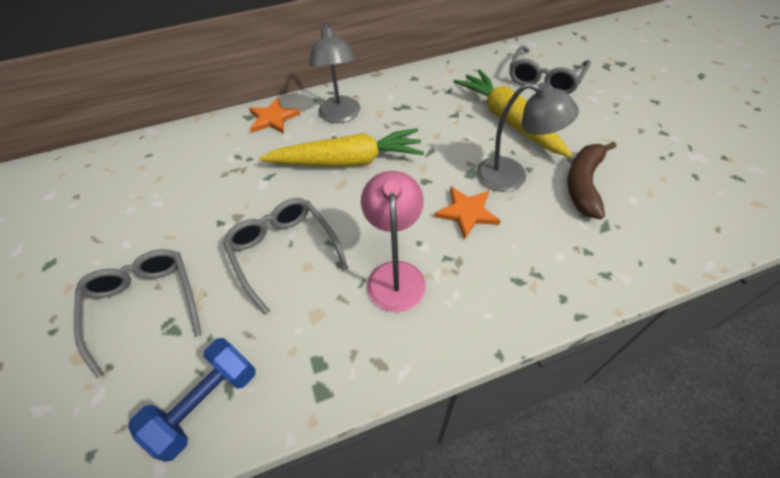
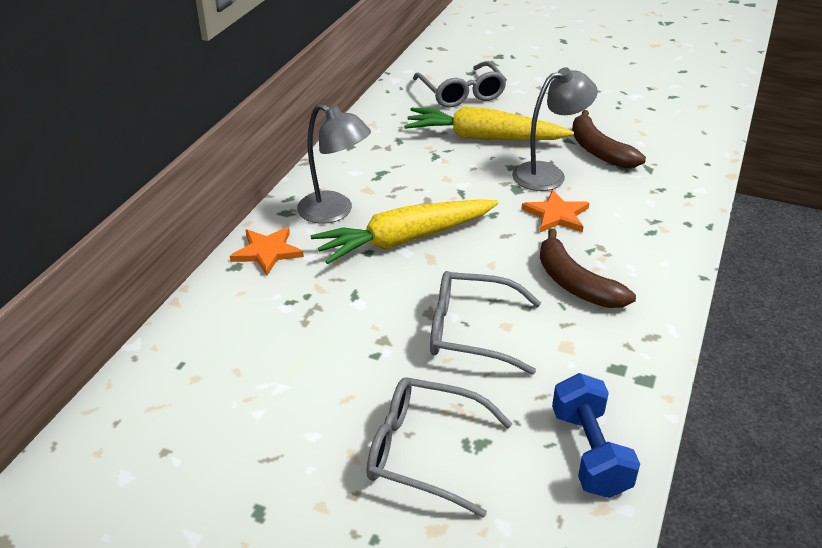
camera: 50 degrees left, 15 degrees down
yellow carrot [260,128,424,167] -> yellow carrot turned 150 degrees counterclockwise [311,199,498,264]
pink lamp [361,171,426,312] -> brown banana [540,228,636,308]

